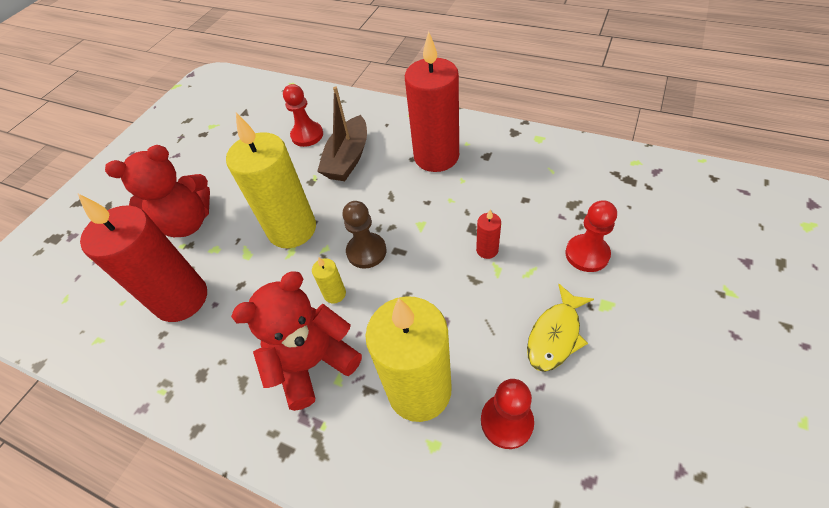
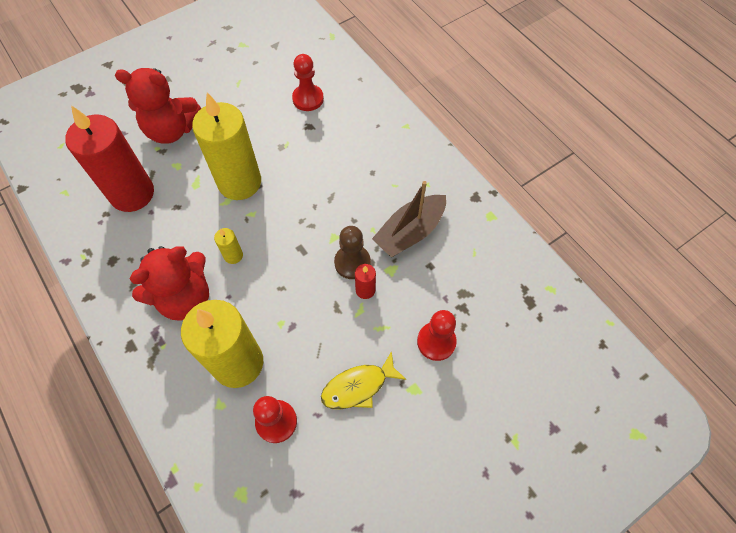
camera: 25 degrees right, 10 degrees up
red teddy bear [231,271,362,411] -> red teddy bear turned 150 degrees clockwise [130,246,209,321]
brown boat [317,86,367,181] -> brown boat moved to [372,181,446,257]
brown pawn [342,201,386,269] -> brown pawn moved to [334,226,371,279]
red candle [405,31,459,172] -> none

